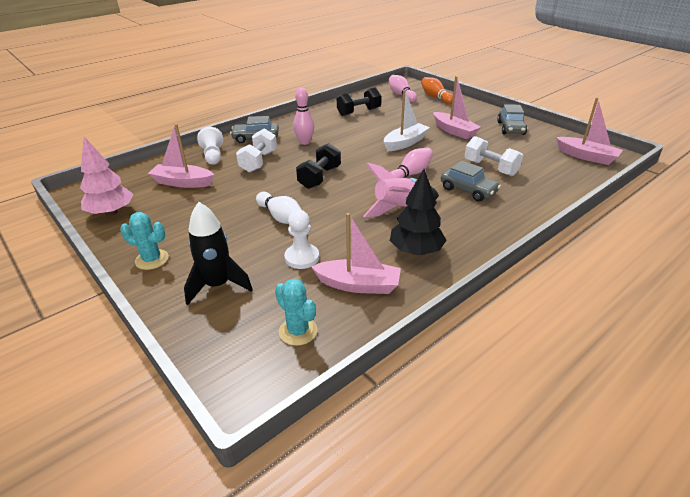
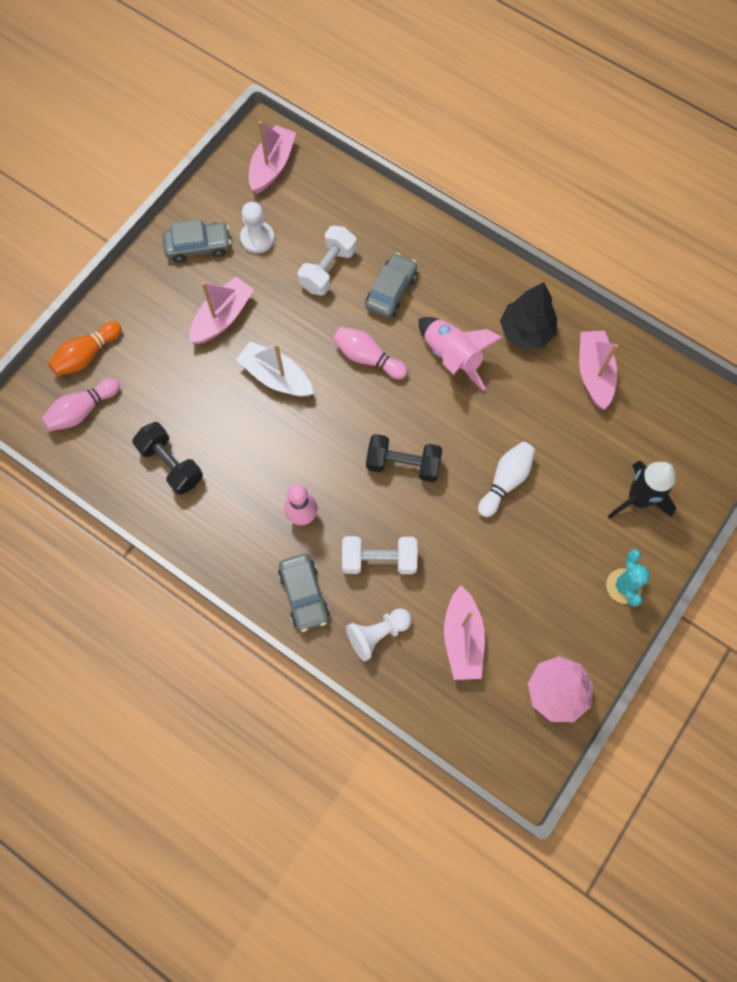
camera: 105 degrees left, 35 degrees up
turquoise cactus [275,279,317,346] -> none
white pawn [284,210,319,269] -> white pawn moved to [240,202,274,253]

